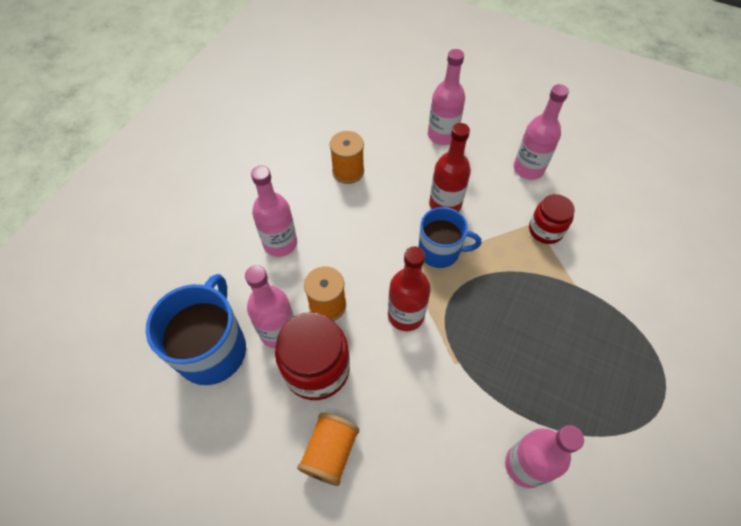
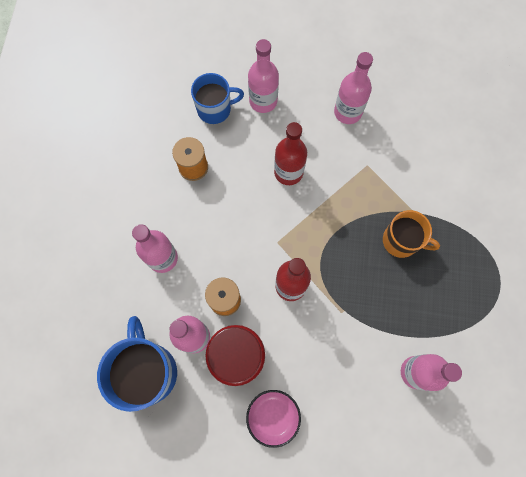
camera: 20 degrees left, 15 degrees up
orange spool [297,413,359,486] -> pink bowl [246,390,301,448]
blue mug [419,207,481,268] -> blue mug moved to [191,73,244,124]
red jar [529,194,575,244] -> none
none -> orange mug [383,210,440,258]

